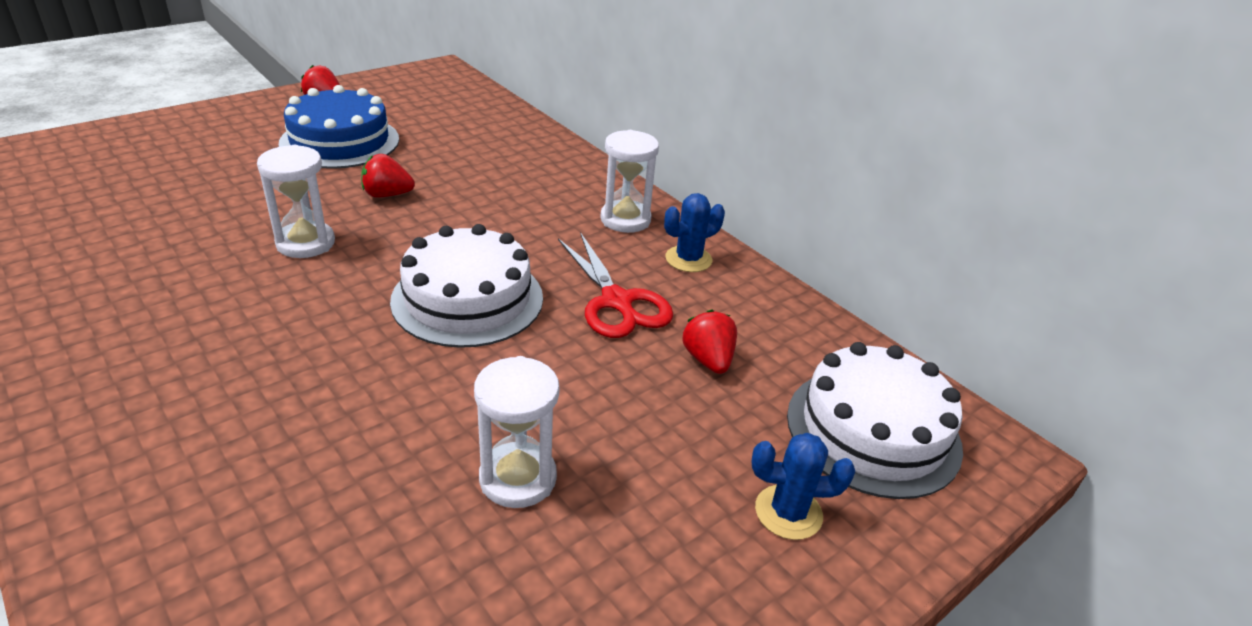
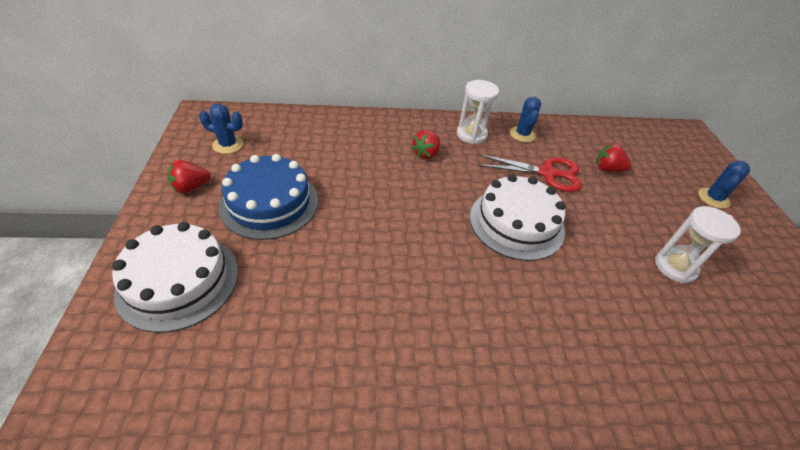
camera: 55 degrees left, 10 degrees up
white hourglass [257,145,335,258] -> none
red strawberry [361,154,415,198] -> red strawberry moved to [411,130,440,159]
white cake [787,342,963,499] -> white cake moved to [112,222,238,333]
none -> blue cactus [199,104,243,154]

